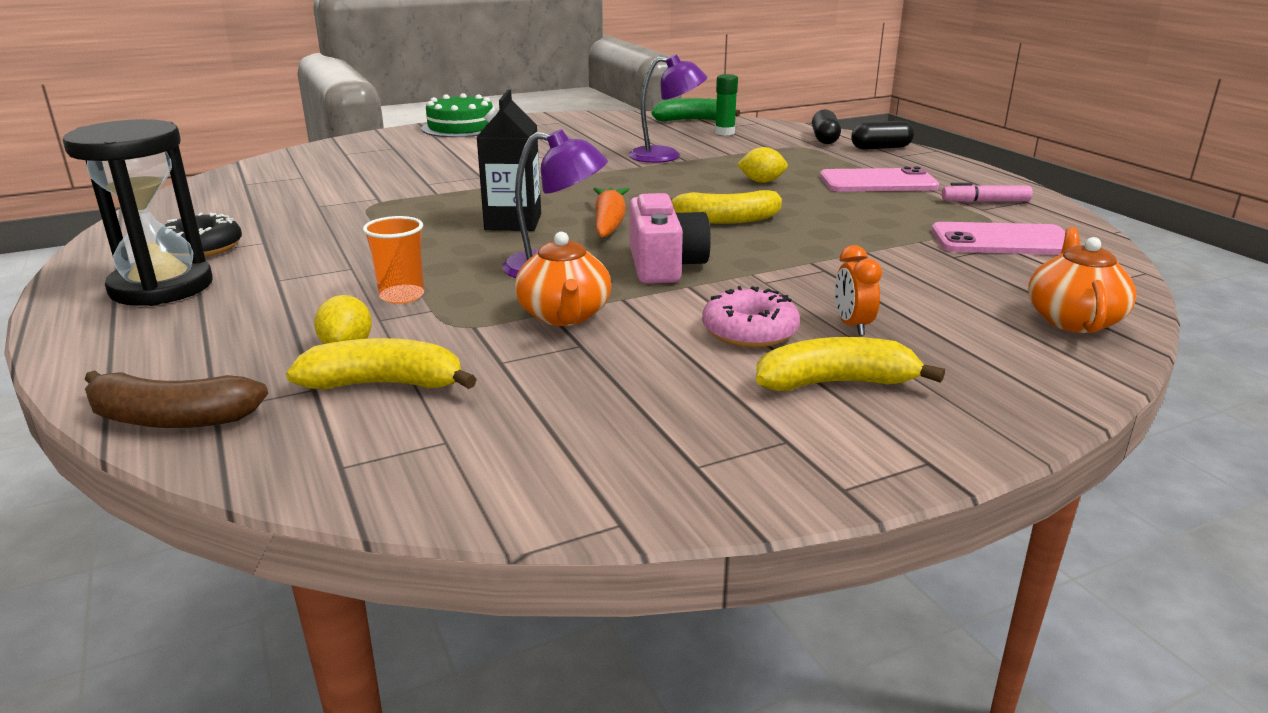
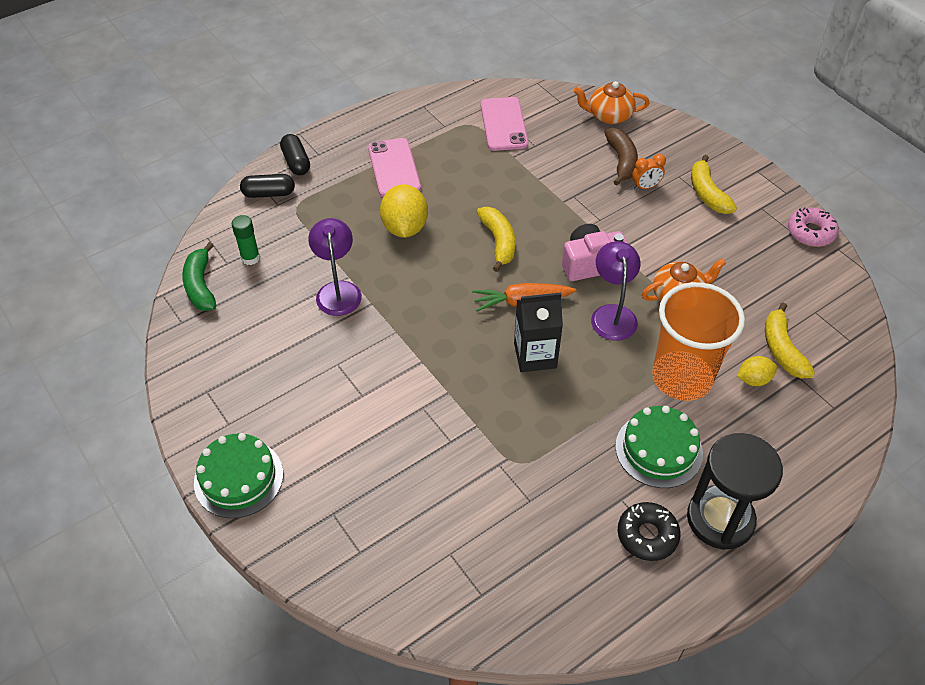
camera: 100 degrees left, 25 degrees up
brown banana [85,370,268,428] -> brown banana moved to [604,128,638,185]
orange cup [363,216,424,304] -> orange cup [652,282,745,401], size x2.21
pink donut [702,286,800,348] -> pink donut moved to [788,207,839,247]
yellow lemon [737,147,788,183] -> yellow lemon [380,184,428,238], size x1.79
pink marker [942,183,1033,202] -> none
none -> green cake [615,406,703,488]

